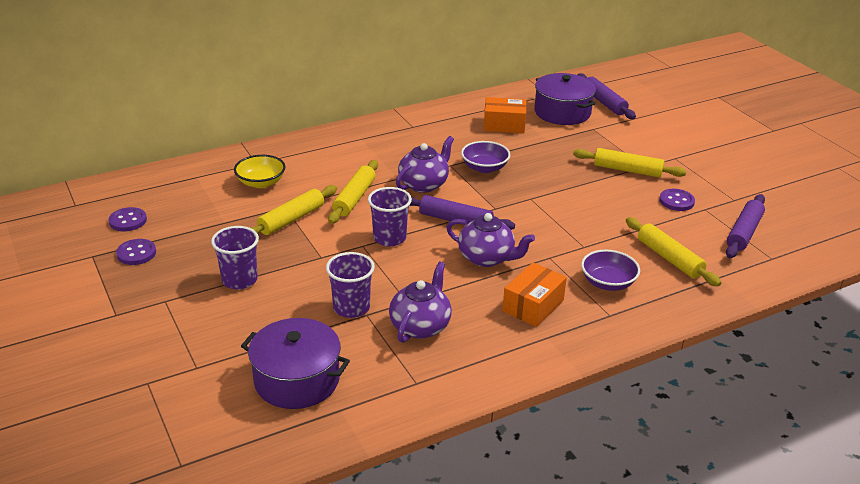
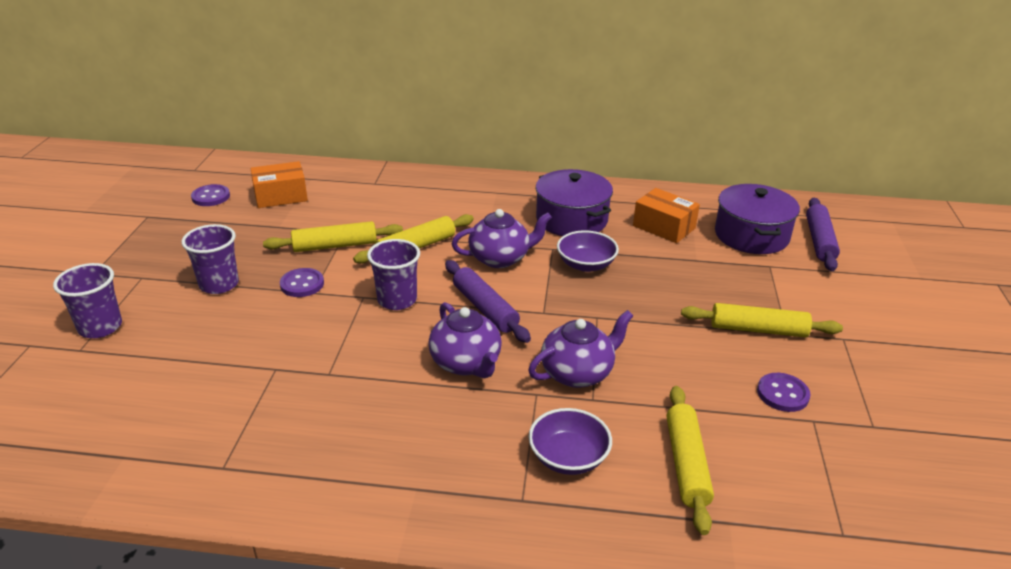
camera: 35 degrees right, 0 degrees up
purple button [116,239,156,265] -> purple button moved to [280,268,324,297]
yellow bowl [234,155,286,188] -> none
purple pot [241,318,350,409] -> purple pot moved to [536,169,613,236]
purple cup [326,252,375,318] -> purple cup moved to [53,263,122,338]
purple teapot [389,261,452,343] -> purple teapot moved to [528,310,633,388]
orange box [502,263,567,327] -> orange box moved to [250,161,308,208]
yellow rolling pin [573,148,686,178] -> yellow rolling pin turned 45 degrees counterclockwise [681,303,843,337]
purple rolling pin [726,194,765,258] -> none

